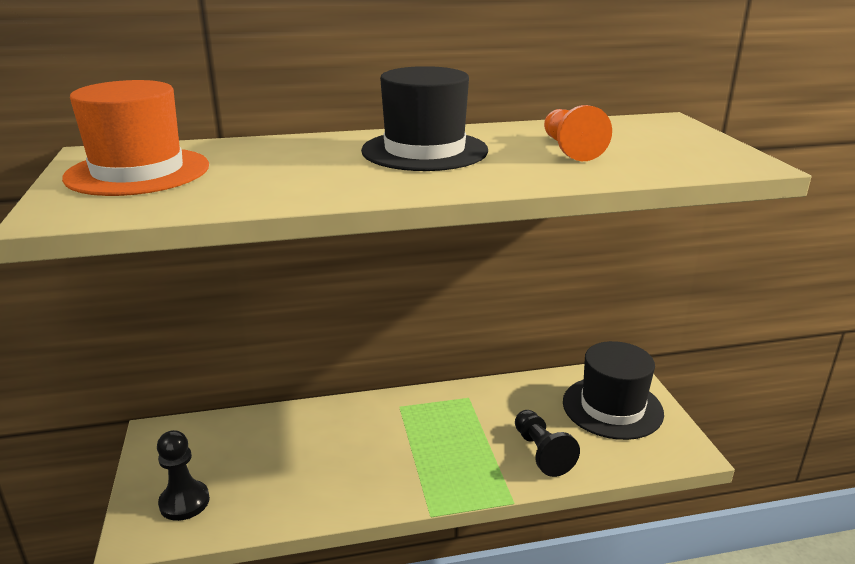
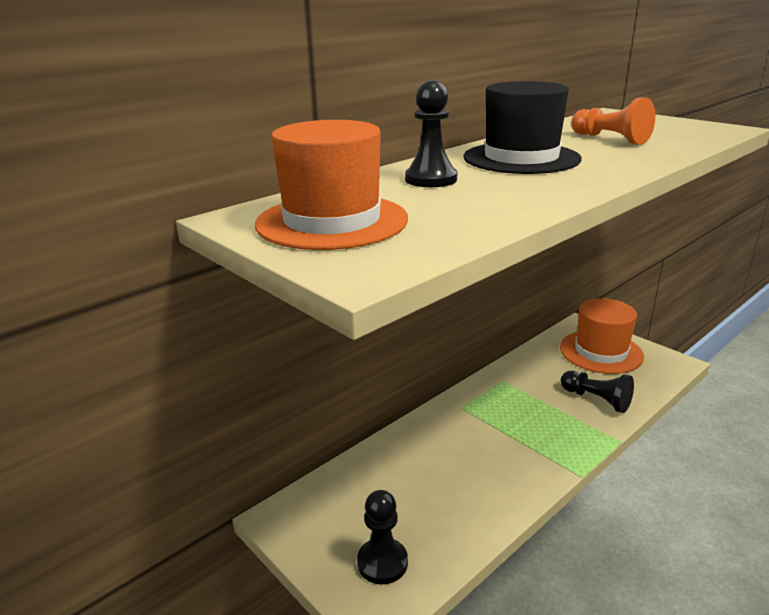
camera: 30 degrees left, 0 degrees up
black hat [563,341,664,440] -> orange hat [560,298,644,374]
none -> black pawn [405,80,457,187]

